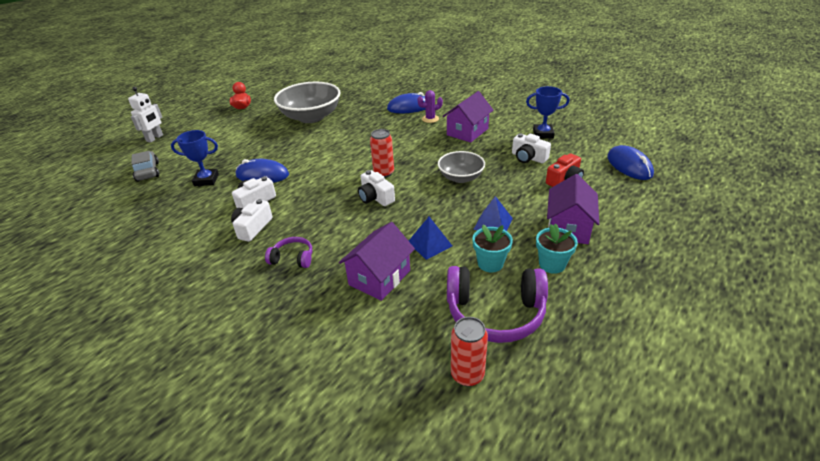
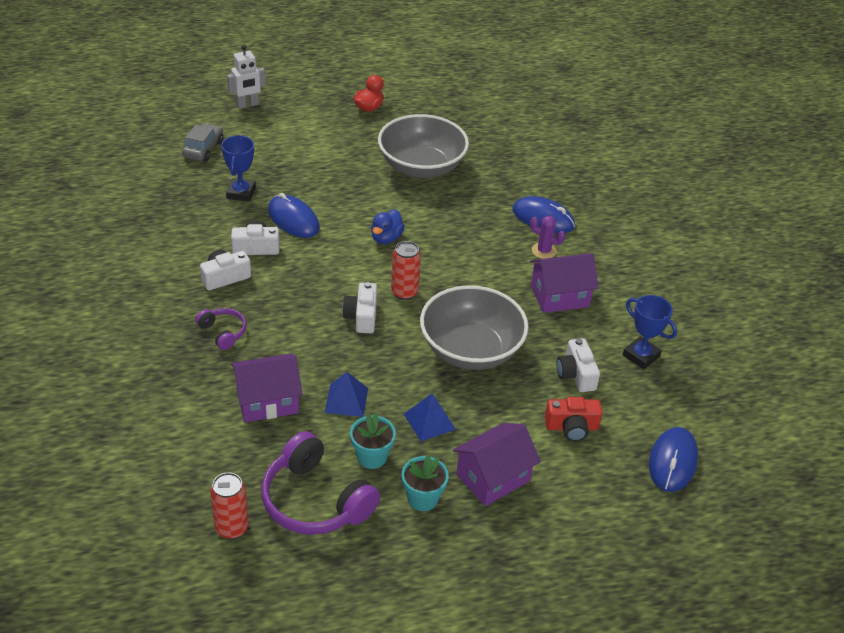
camera: 35 degrees right, 5 degrees up
blue trophy [171,130,219,186] -> blue trophy turned 60 degrees clockwise [221,135,256,202]
grey bowl [438,151,485,183] -> grey bowl [420,285,529,370], size x1.72
none -> blue duck [371,209,405,244]

